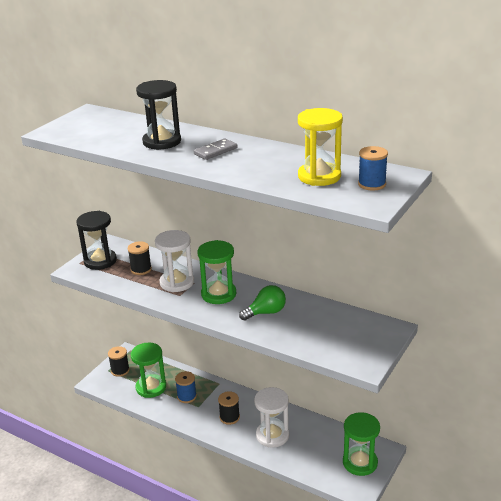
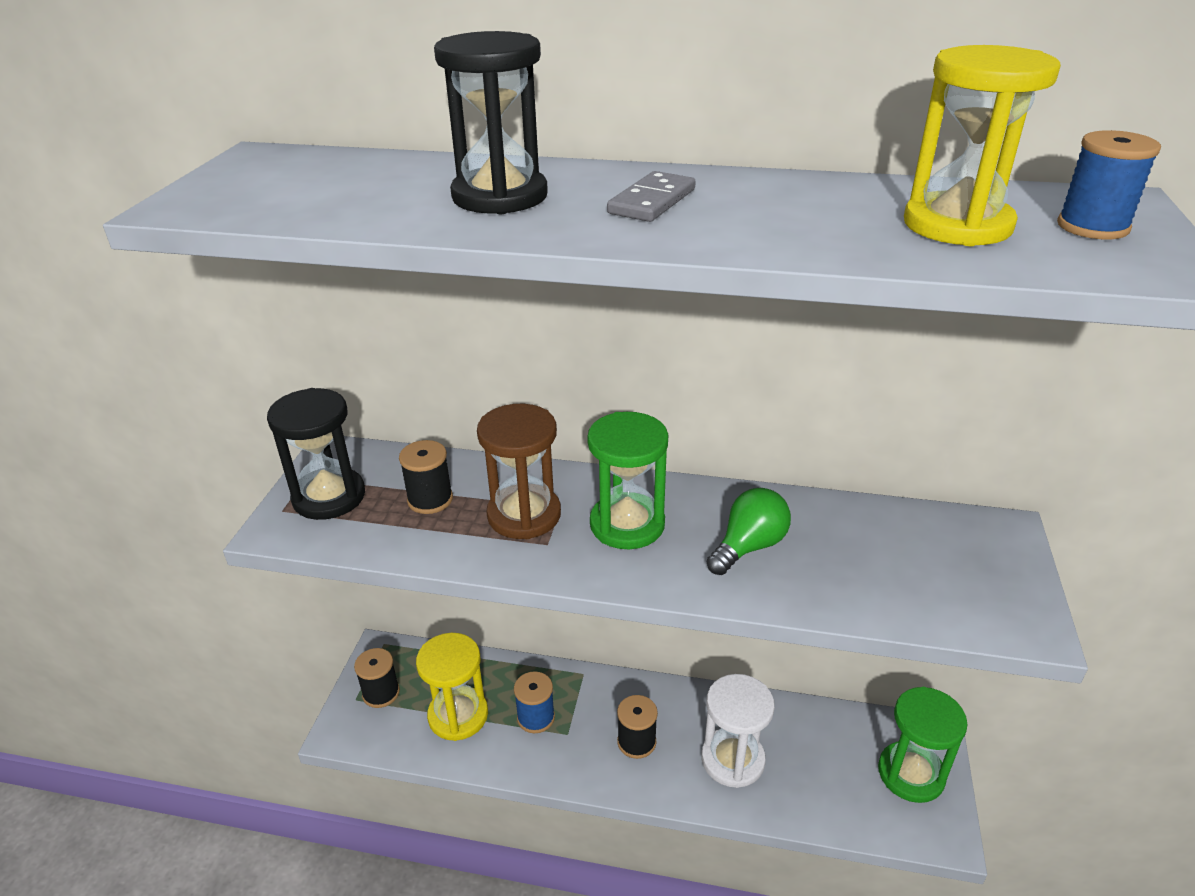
camera: 20 degrees left, 5 degrees up
green hourglass [131,343,166,398] -> yellow hourglass [416,633,488,741]
white hourglass [155,230,194,292] -> brown hourglass [477,404,561,539]

